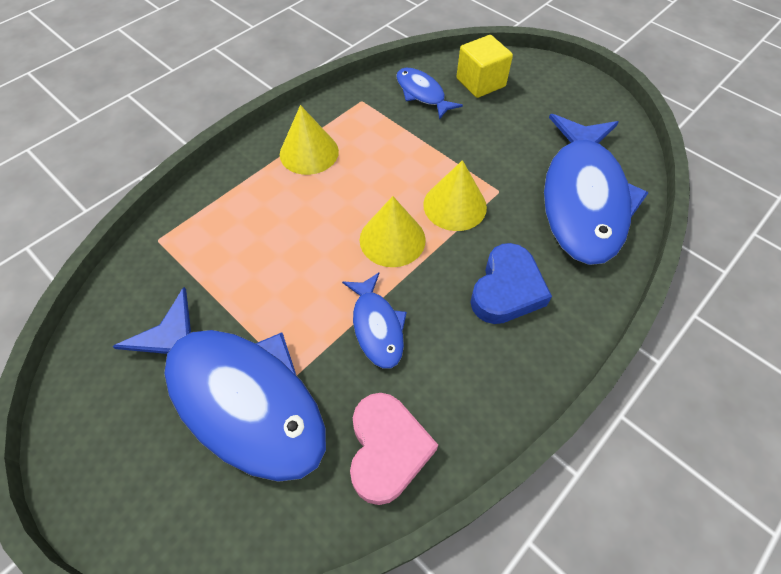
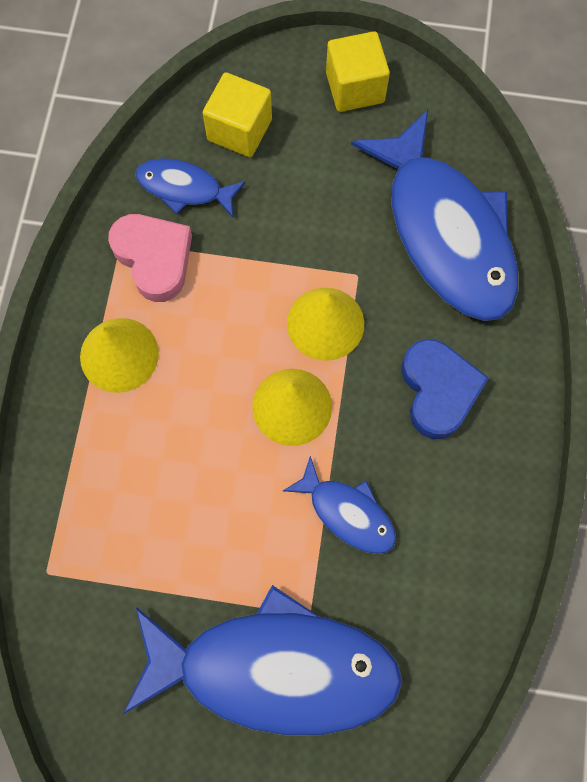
camera: 35 degrees left, 15 degrees up
pink heart [350,393,438,505] -> pink heart moved to [108,214,192,302]
none -> yellow cube [326,31,390,112]

